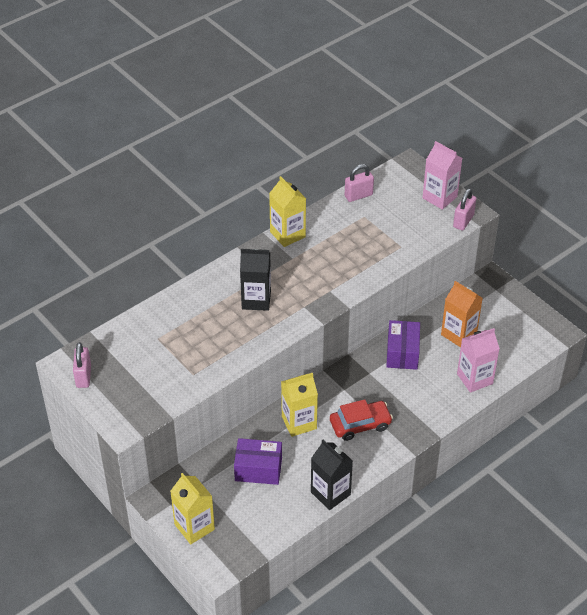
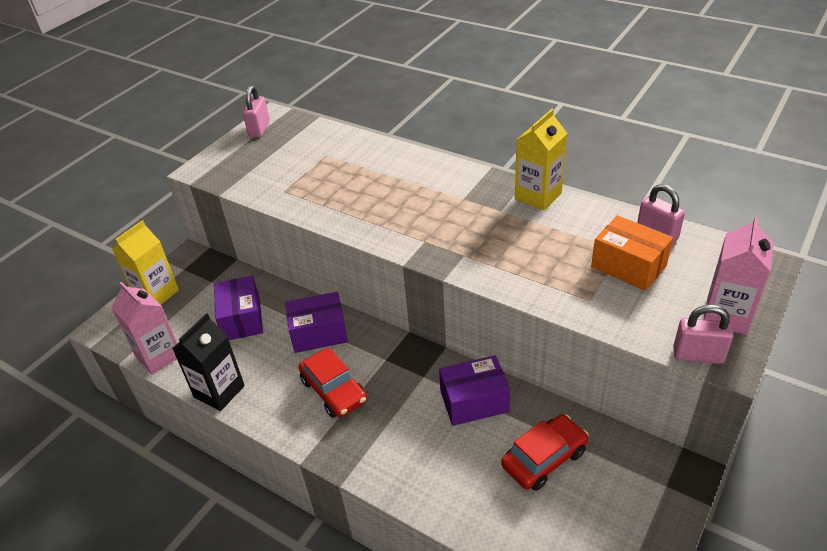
camera: 75 degrees right, 5 degrees down
pink padlock [73,342,91,388] -> pink padlock turned 60 degrees counterclockwise [243,85,270,137]
black carton [240,249,271,311] -> none
yellow carton [281,373,318,437] -> purple box [285,292,348,353]
orange carton [441,281,483,347] -> red car [501,414,589,491]
pink carton [457,328,500,393] -> pink carton moved to [111,282,177,375]
none -> orange box [591,215,673,291]

